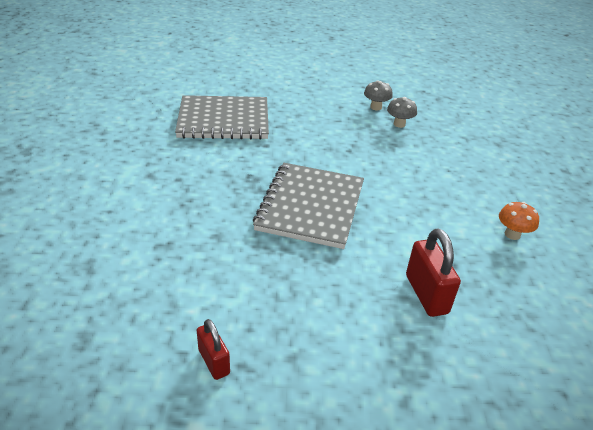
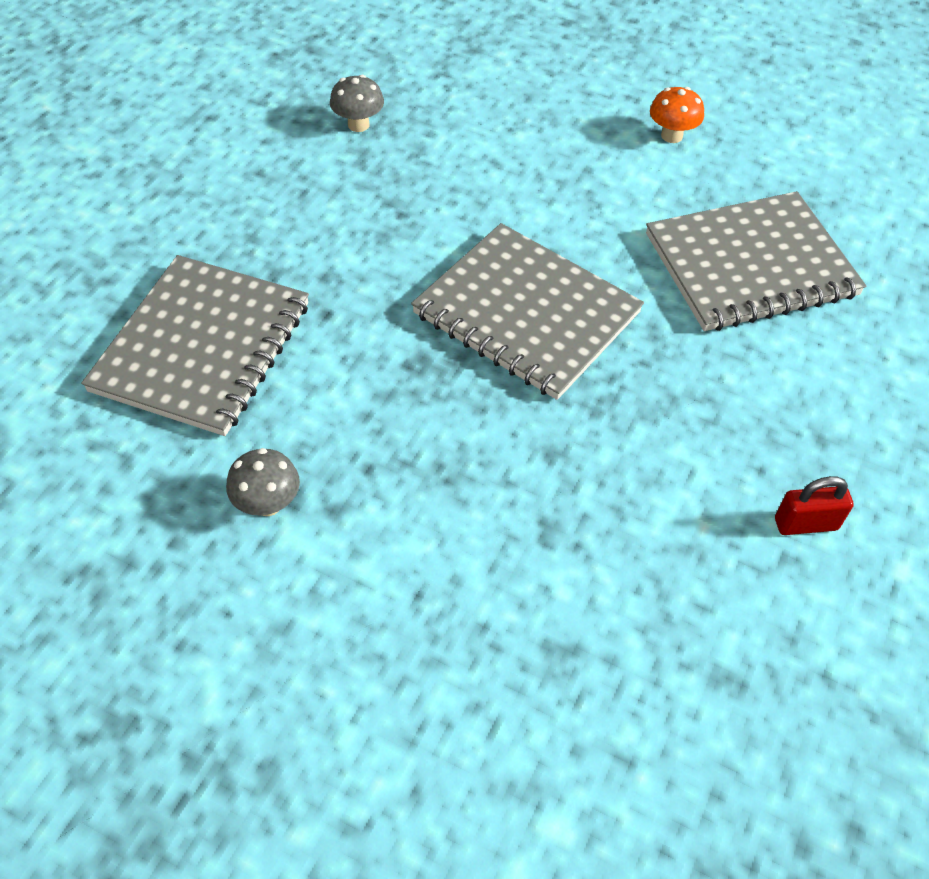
camera: 65 degrees left, 15 degrees up
grey mushroom [364,80,393,110] -> grey mushroom moved to [226,448,300,516]
red padlock [406,229,461,317] -> grey notebook [646,191,866,331]

